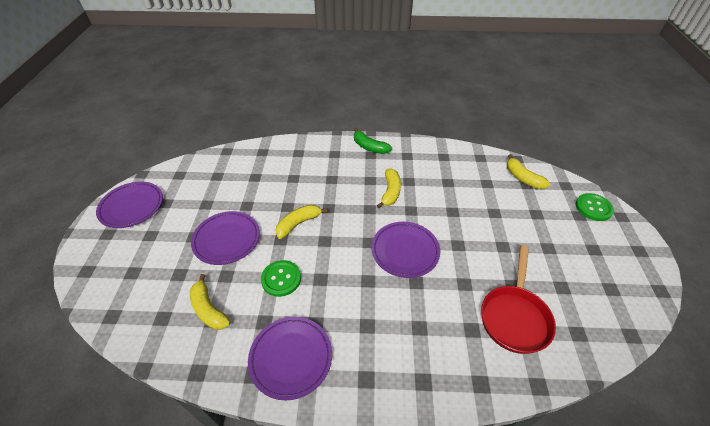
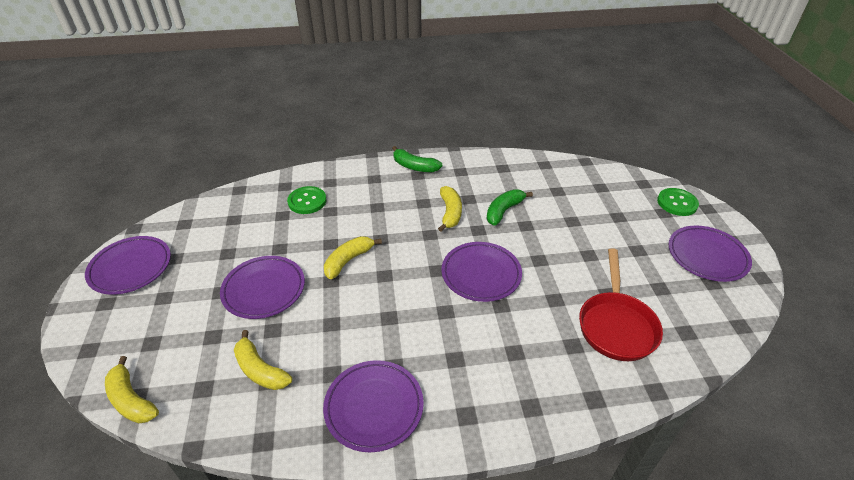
camera: 10 degrees left, 5 degrees down
green button [261,260,301,297] -> green button moved to [287,186,327,214]
yellow banana [507,154,550,189] -> yellow banana moved to [105,356,159,423]
none -> green banana [487,189,533,226]
none -> purple plate [669,225,752,282]

